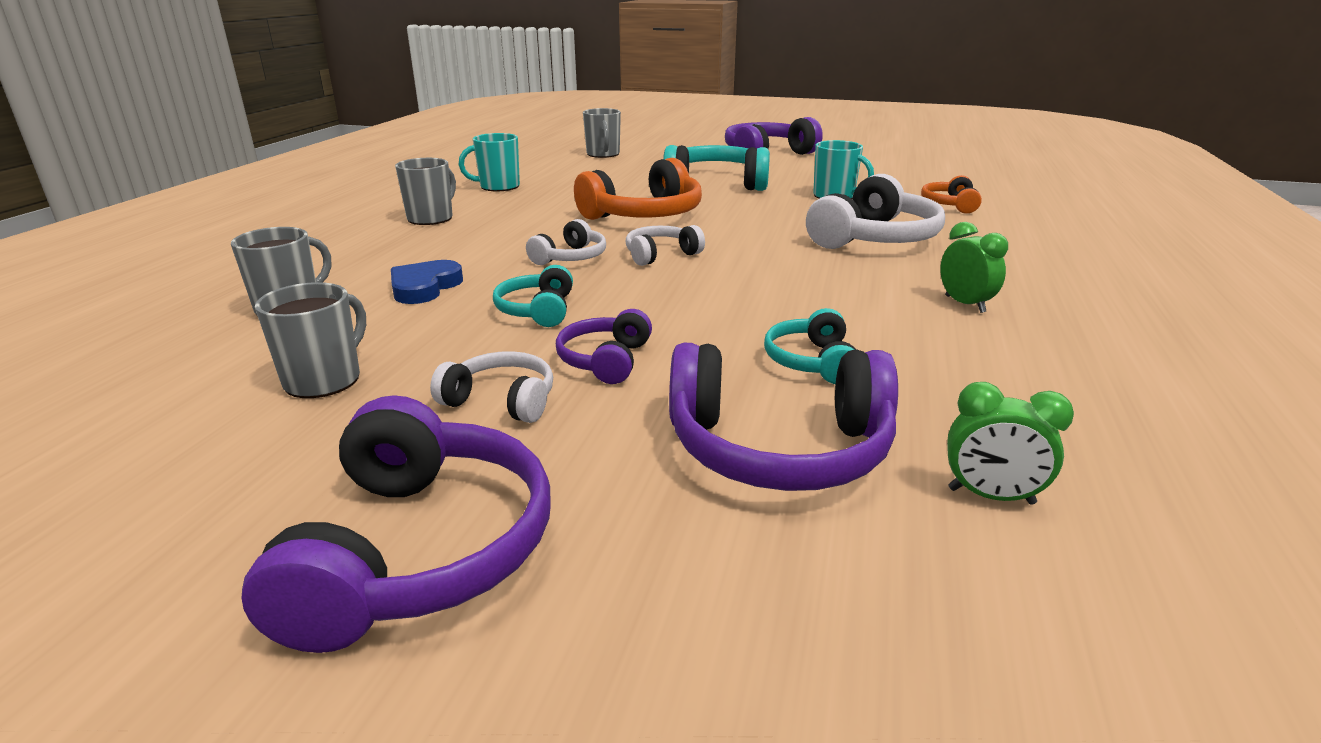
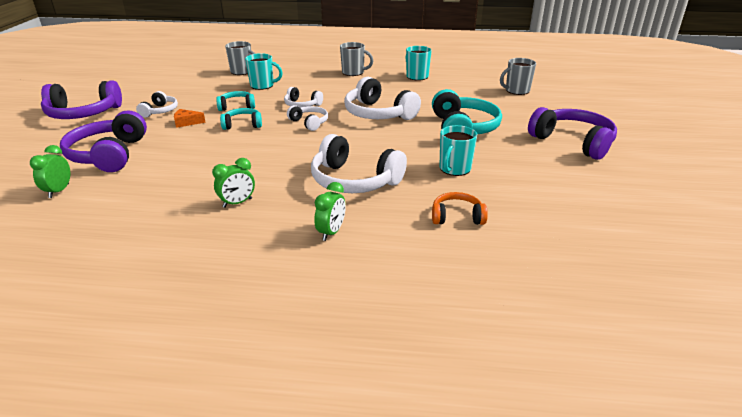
camera: 80 degrees right, 5 degrees up
grey mug [255,282,366,398] -> none
blue heart [391,260,463,304] -> turquoise mug [245,53,283,90]
purple headphones [556,309,652,384] -> orange cheese [174,109,206,128]
orange headphones [574,158,702,220] -> white headphones [344,77,421,120]
turquoise headphones [764,308,856,384] -> turquoise headphones moved to [220,108,262,130]
none -> green clock [314,182,346,241]

